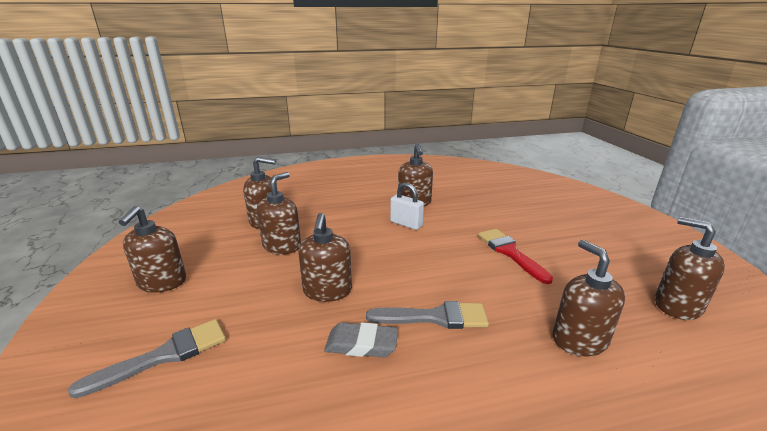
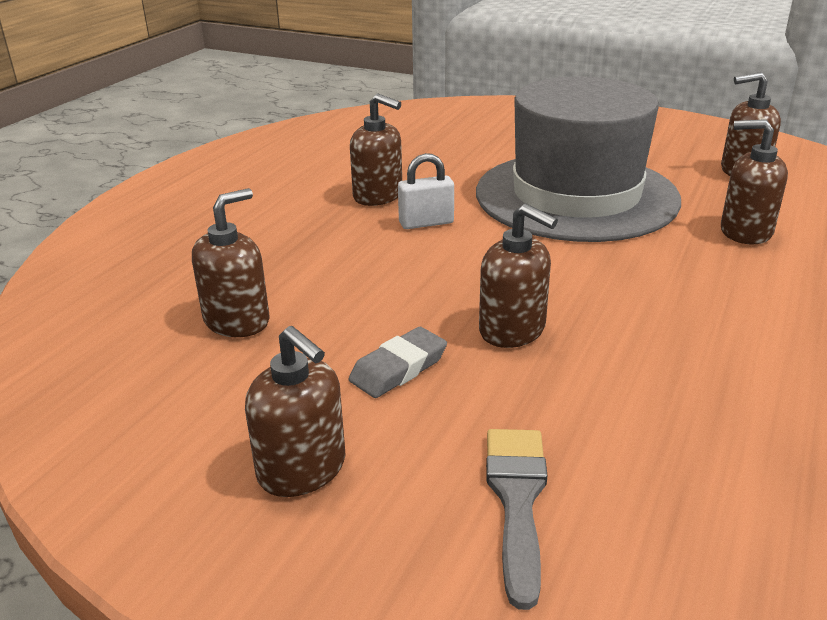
camera: 50 degrees left, 5 degrees up
brown soap dispenser [257,172,301,254] -> none
grey eraser [324,322,398,357] -> grey eraser moved to [349,327,447,398]
grey brush [366,301,489,329] -> none
red brush [478,229,553,284] -> grey hat [476,76,681,242]

